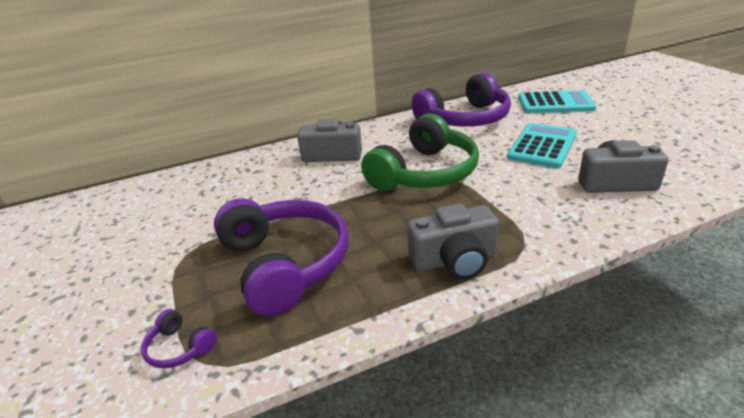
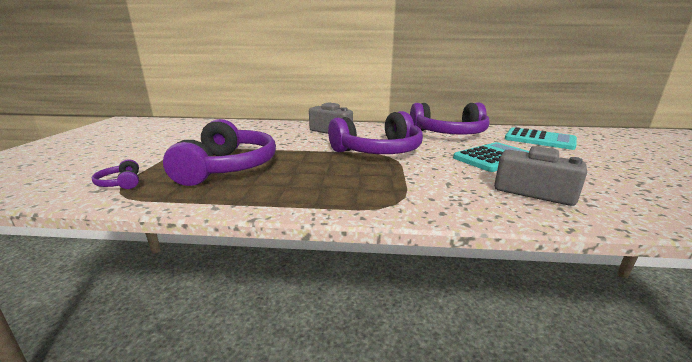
camera: 25 degrees right, 10 degrees down
green headphones [361,114,479,191] -> purple headphones [328,111,423,154]
grey camera [407,204,499,280] -> none

